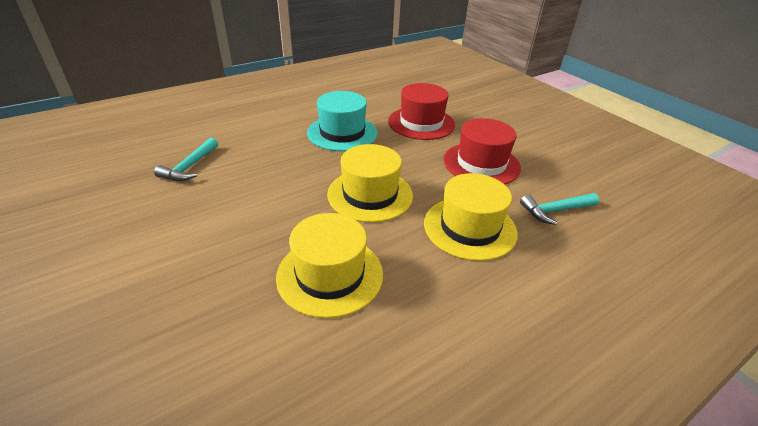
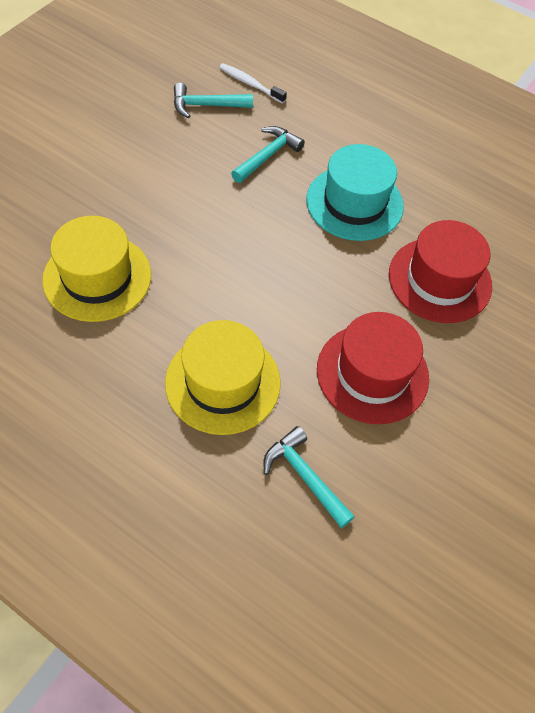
camera: 65 degrees right, 20 degrees up
yellow hat [327,144,413,223] -> none
none -> white toothbrush [219,63,287,104]
none -> turquoise hammer [231,126,305,183]

